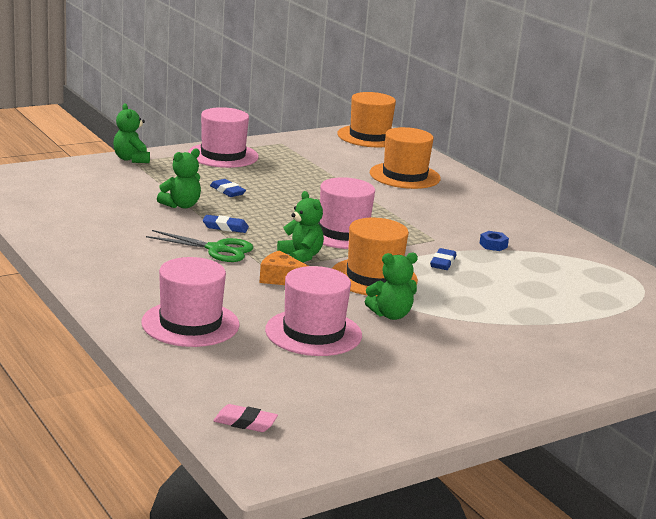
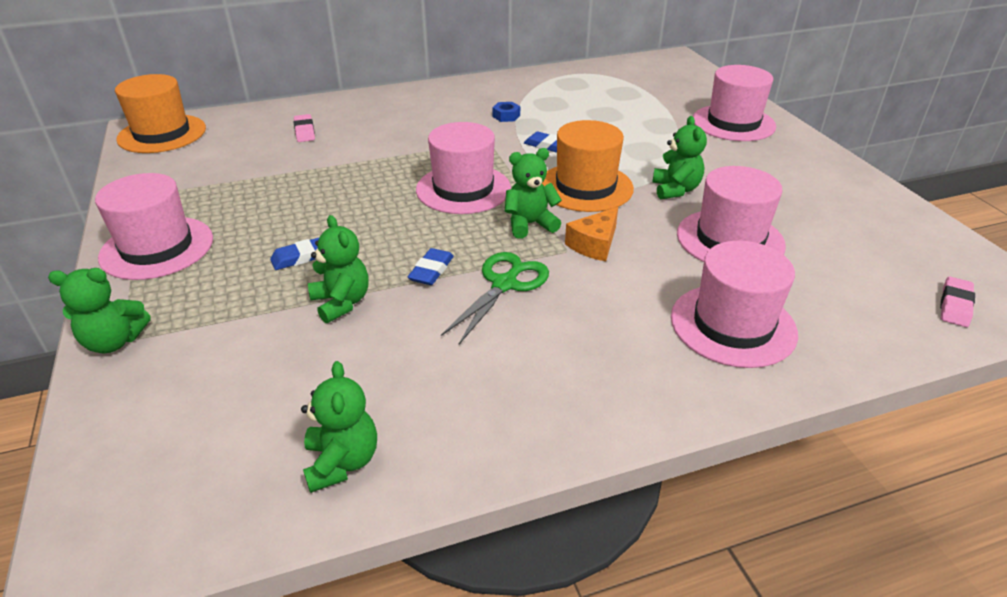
camera: 75 degrees left, 15 degrees up
orange hat [370,127,441,189] -> pink eraser [294,114,315,142]
none -> green teddy bear [301,361,377,493]
none -> pink hat [693,65,776,141]

